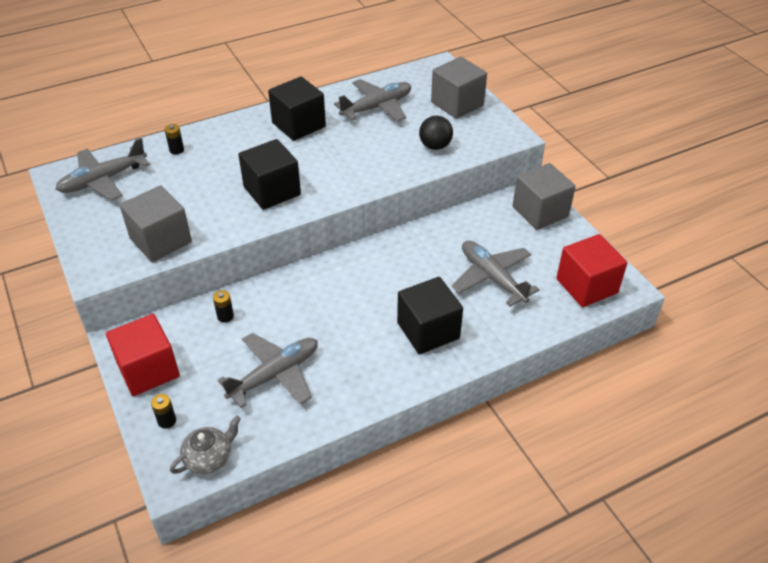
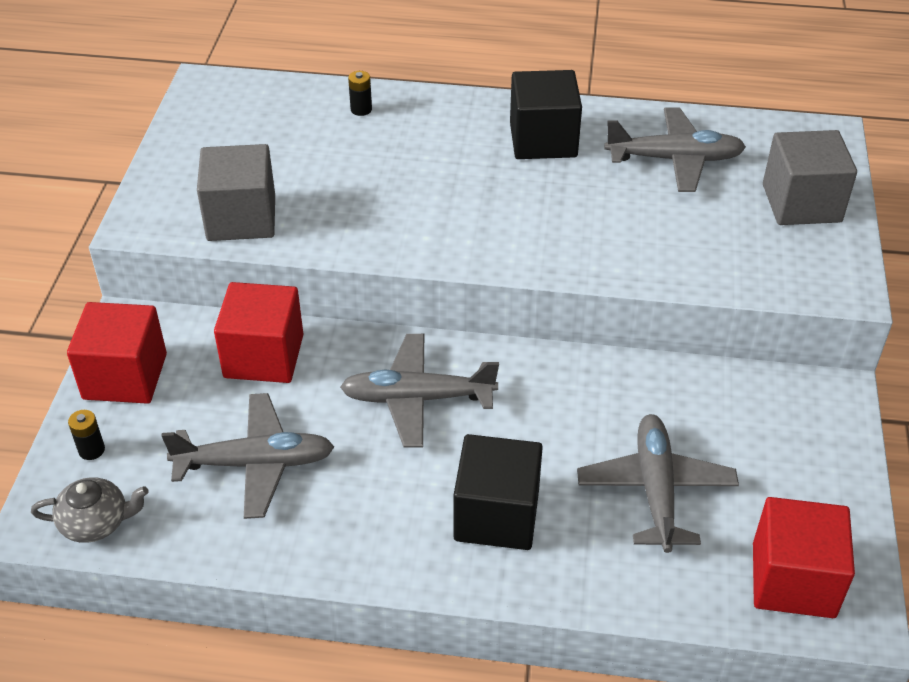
camera: 35 degrees right, 0 degrees up
grey plane [55,138,150,200] -> grey plane moved to [340,334,499,448]
black battery [213,290,234,323] -> red cube [214,282,304,383]
black cube [238,139,301,210] -> none
black ball [419,116,453,150] -> none
grey cube [512,163,576,230] -> none

